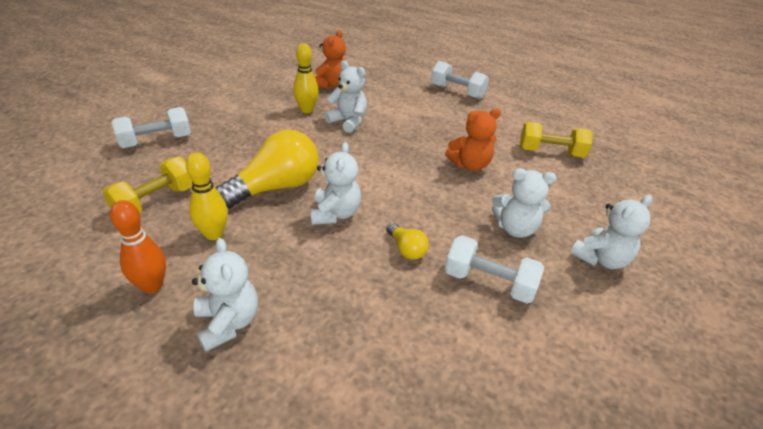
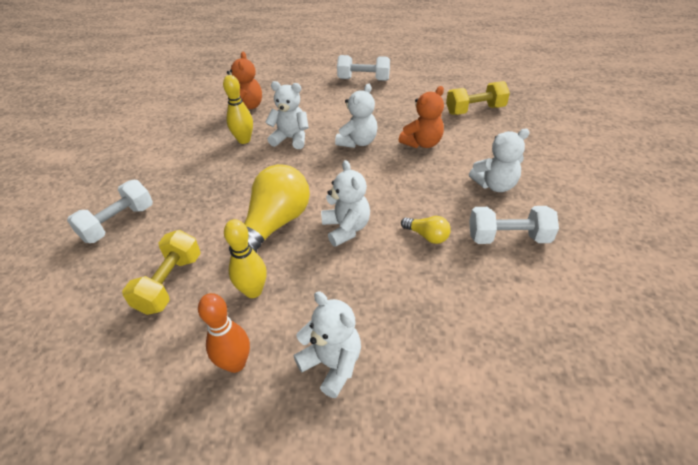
camera: 20 degrees left, 5 degrees up
white teddy bear [570,195,652,269] -> white teddy bear moved to [335,84,377,148]

